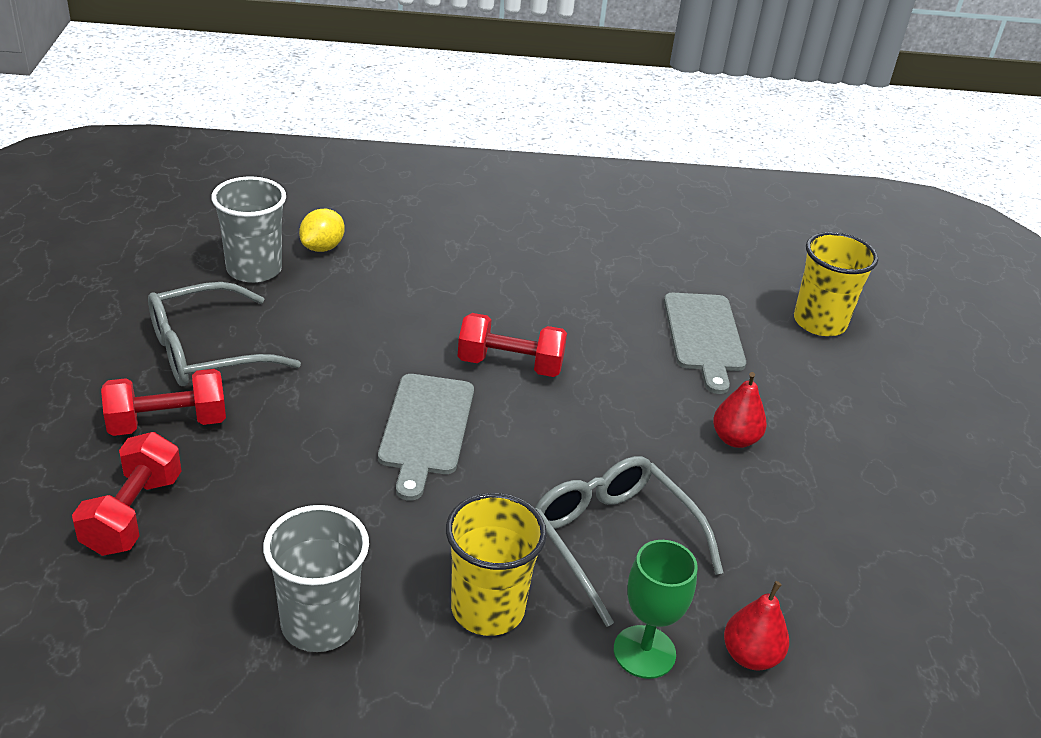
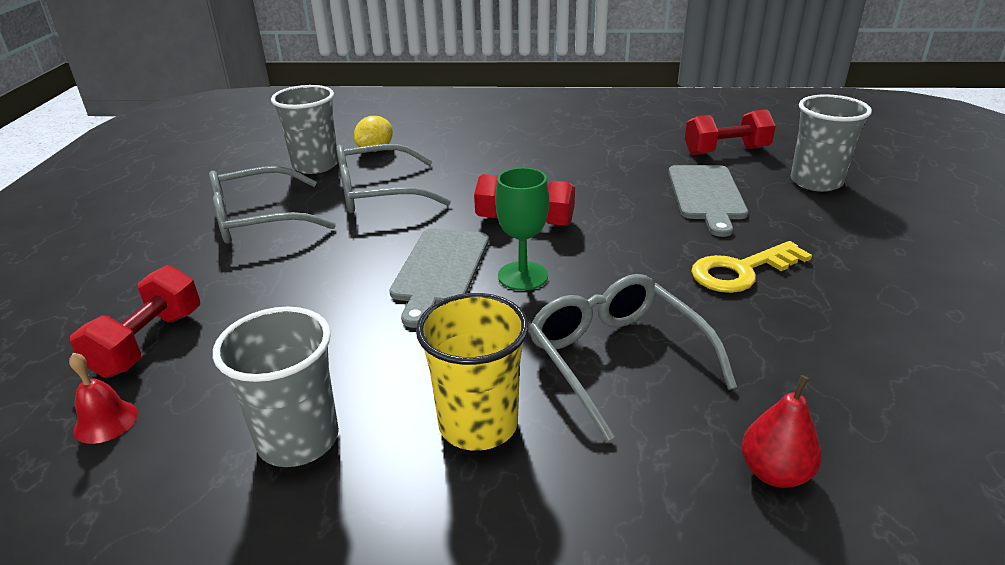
camera: 10 degrees right, 5 degrees down
red dumbbell [101,369,226,436] -> red dumbbell moved to [685,109,776,155]
green goblet [614,540,698,679] -> green goblet moved to [495,167,549,291]
red pear [713,372,767,448] -> yellow key [691,241,812,293]
yellow cup [794,232,878,336] -> grey cup [791,94,872,192]
none -> red bell [69,353,138,444]
none -> grey glasses [336,144,451,213]

